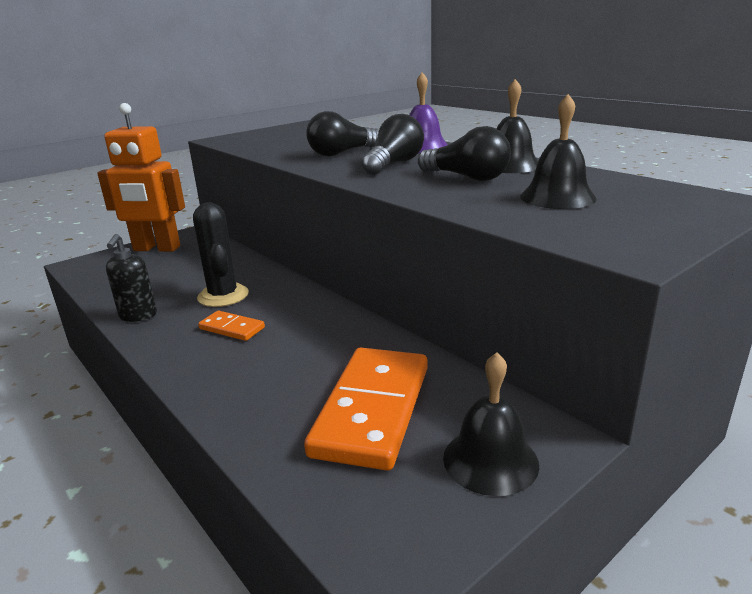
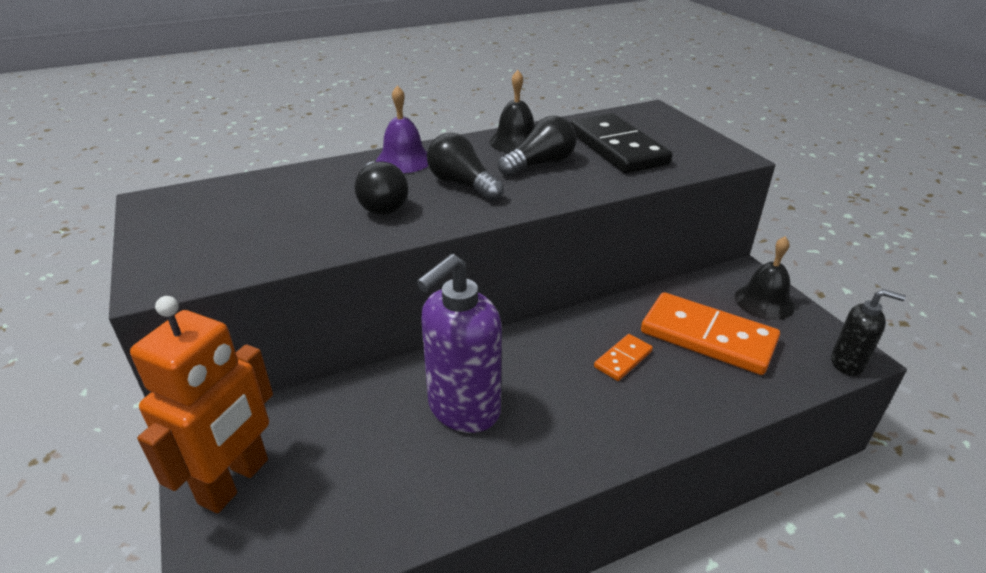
camera: 75 degrees left, 10 degrees up
black soap dispenser [106,234,157,322] -> black soap dispenser moved to [831,289,906,376]
black cactus [193,202,249,307] -> purple soap dispenser [417,254,502,433]
orange domino [198,311,265,341] -> orange domino moved to [594,334,653,381]
black bell [520,94,597,209] -> black domino [570,113,672,173]

